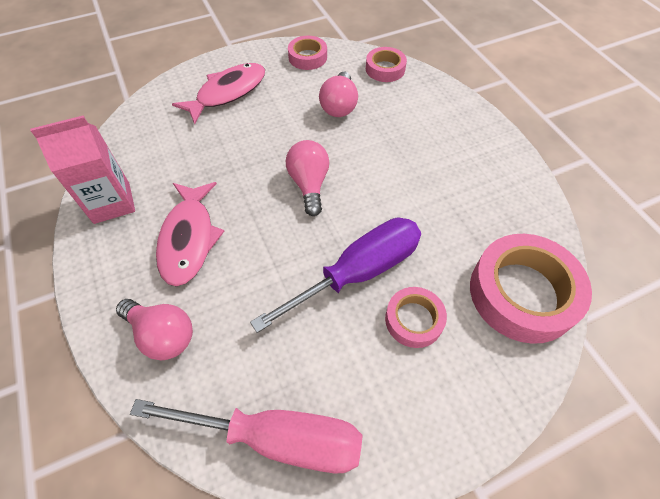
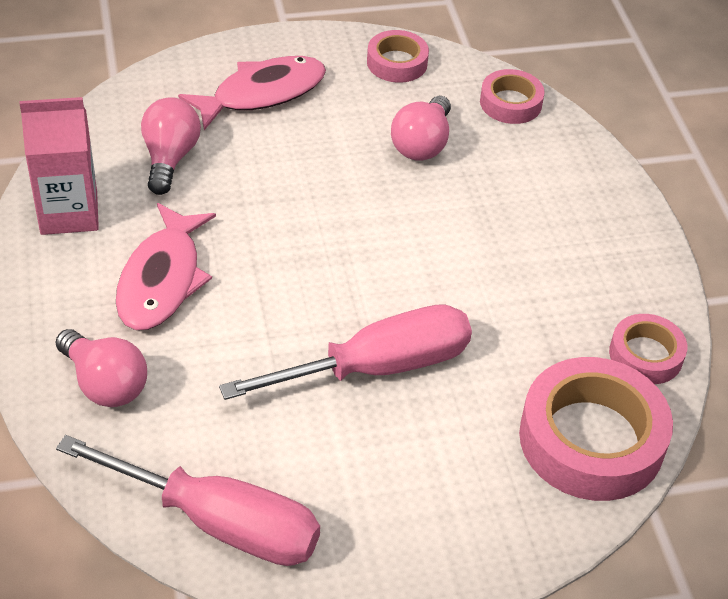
camera: 10 degrees right, 10 degrees down
purple screwdriver [250,218,421,333] -> pink screwdriver [219,304,472,400]
pink light bulb [286,140,329,216] -> pink light bulb moved to [141,97,201,195]
pink tape [385,287,447,348] -> pink tape moved to [609,314,687,384]

